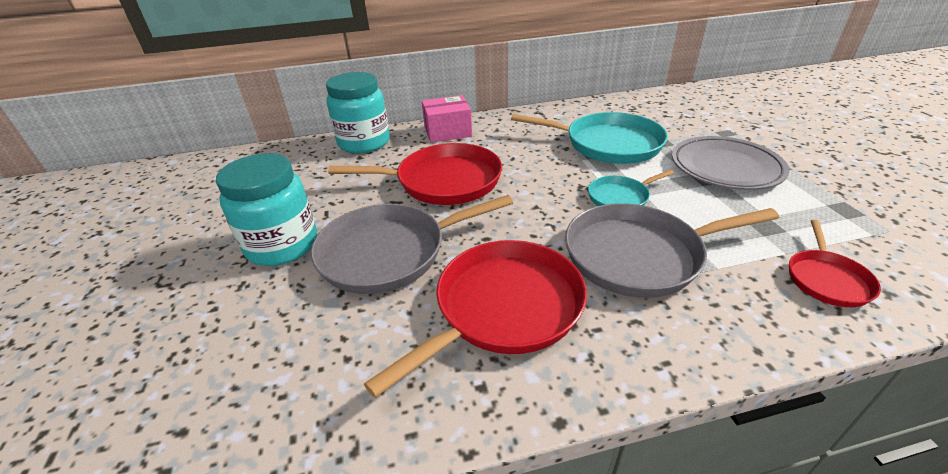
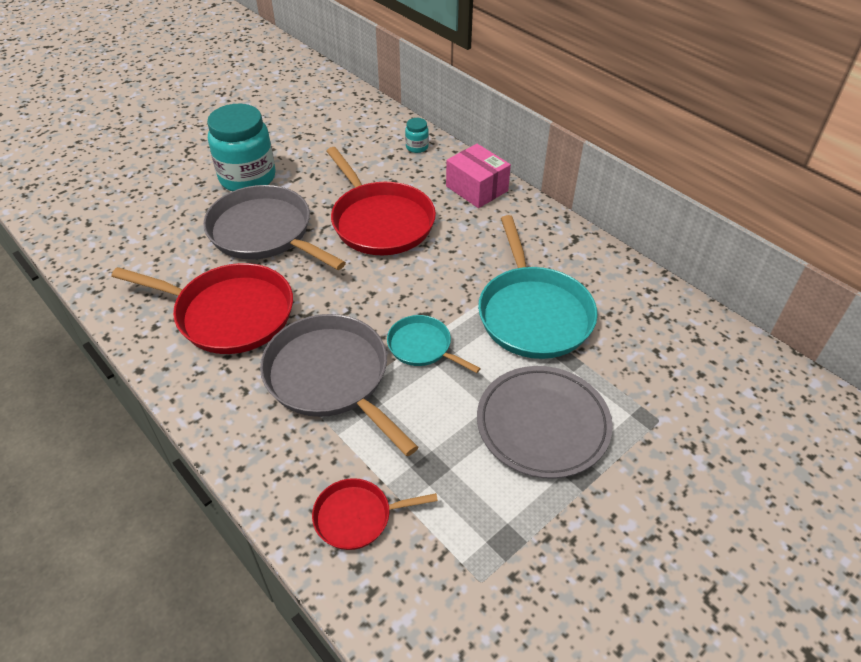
camera: 60 degrees right, 10 degrees up
turquoise jar [326,72,390,154] -> turquoise jar [405,118,429,153], size x0.42

